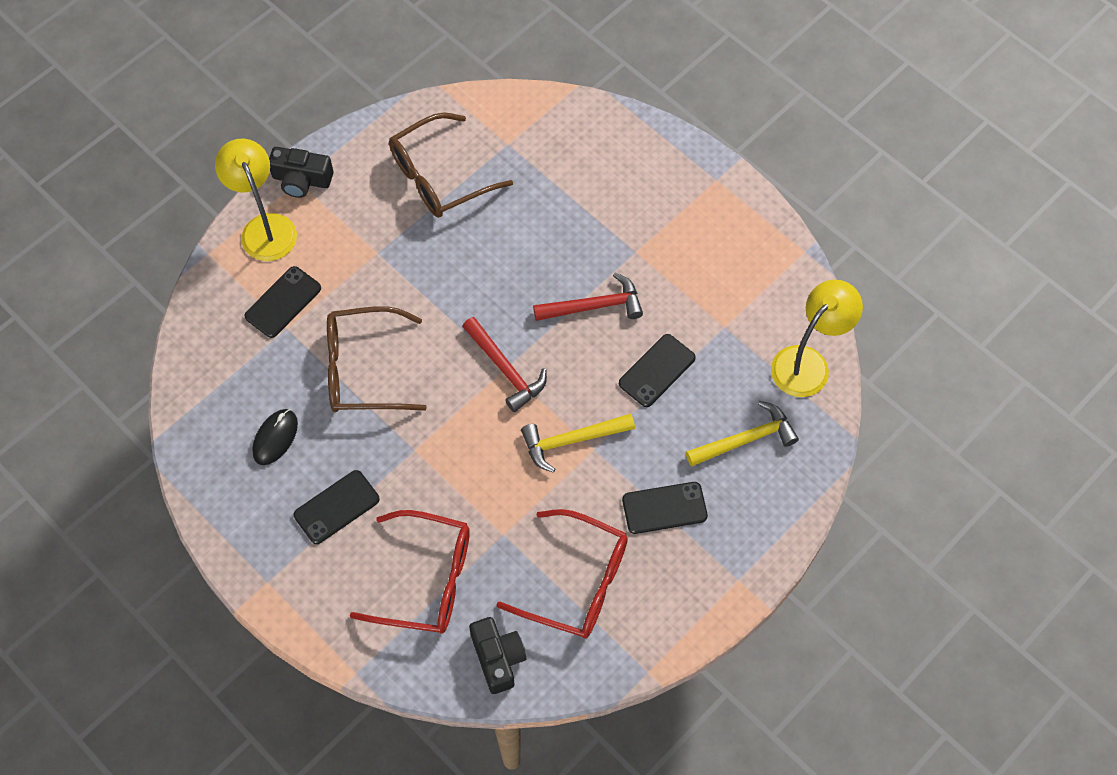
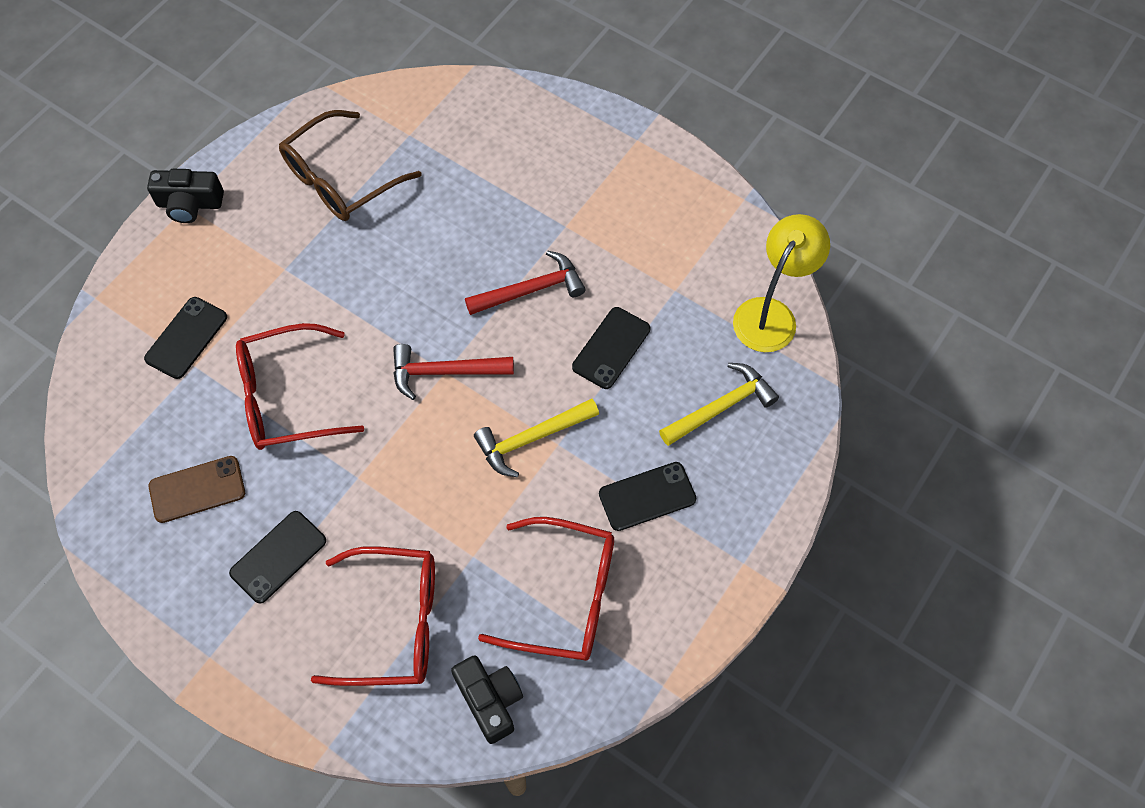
camera: 10 degrees left, 0 degrees up
yellow lamp [215,139,297,261] -> none
black mouse [252,409,298,465] -> brown phone [149,456,245,523]
brown glasses [327,306,427,412] -> red glasses [236,323,364,450]
red hammer [462,317,547,412] -> red hammer turned 135 degrees clockwise [393,344,514,400]

